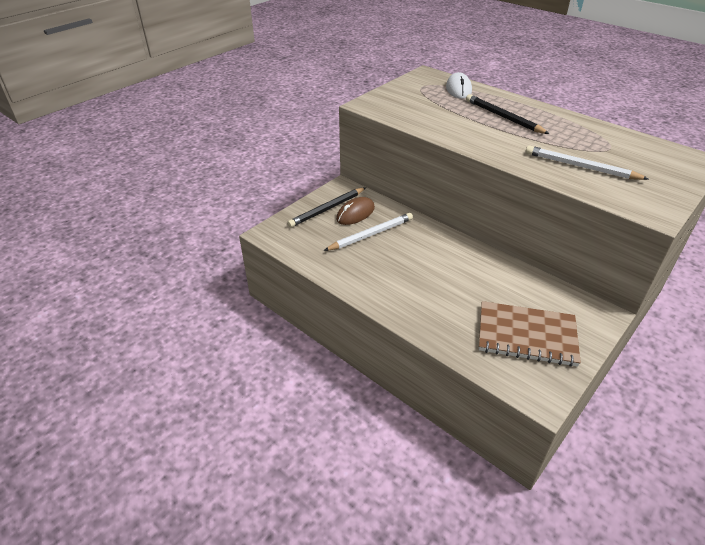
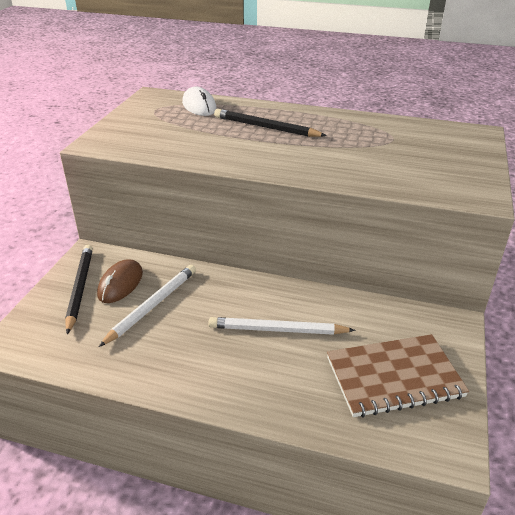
camera: 25 degrees left, 5 degrees down
black pencil [287,187,366,228] -> black pencil turned 150 degrees clockwise [65,245,93,334]
white pencil [526,145,649,180] -> white pencil moved to [208,317,356,335]

